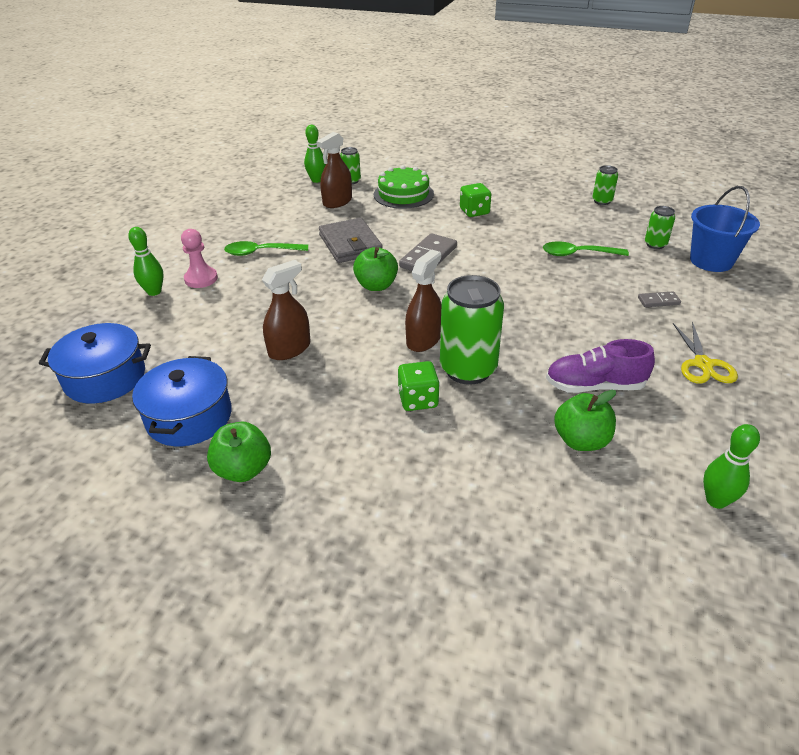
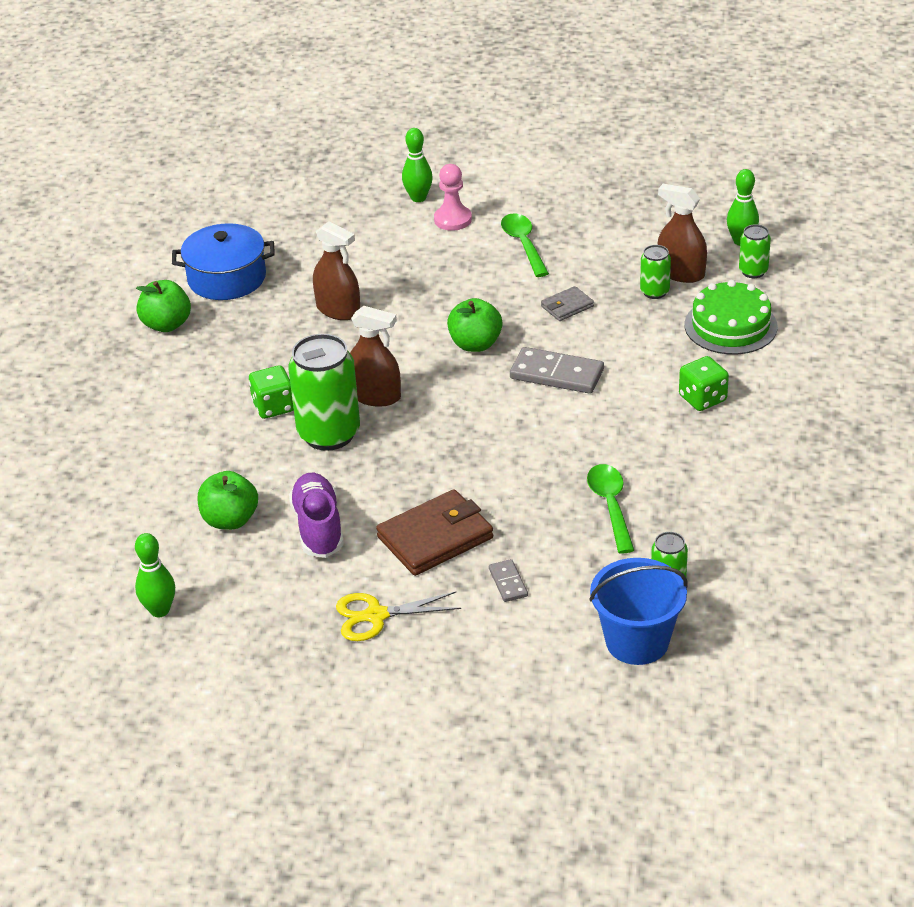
camera: 80 degrees right, 0 degrees up
blue pot [39,323,151,403] -> none
grey wallet [319,218,383,263] -> grey wallet [541,286,594,321], size x0.52
green can [592,165,618,205] -> green can moved to [640,245,671,299]
none -> brown wallet [376,489,493,576]

